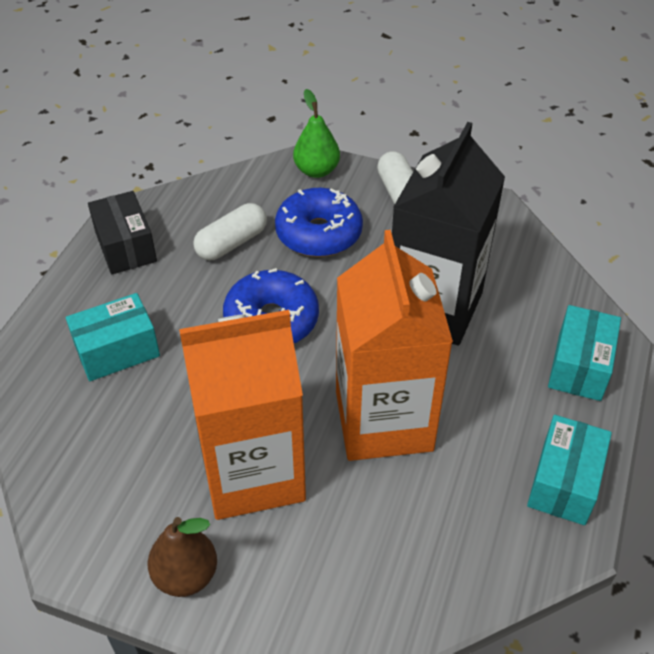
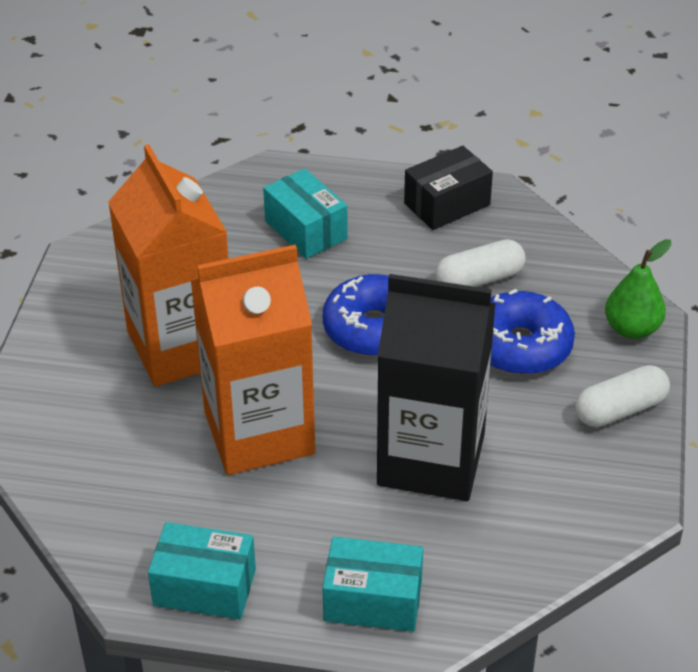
camera: 80 degrees right, 5 degrees down
brown pear [148,517,217,597] -> none
white capsule [193,203,267,260] -> white capsule turned 60 degrees counterclockwise [435,239,525,287]

